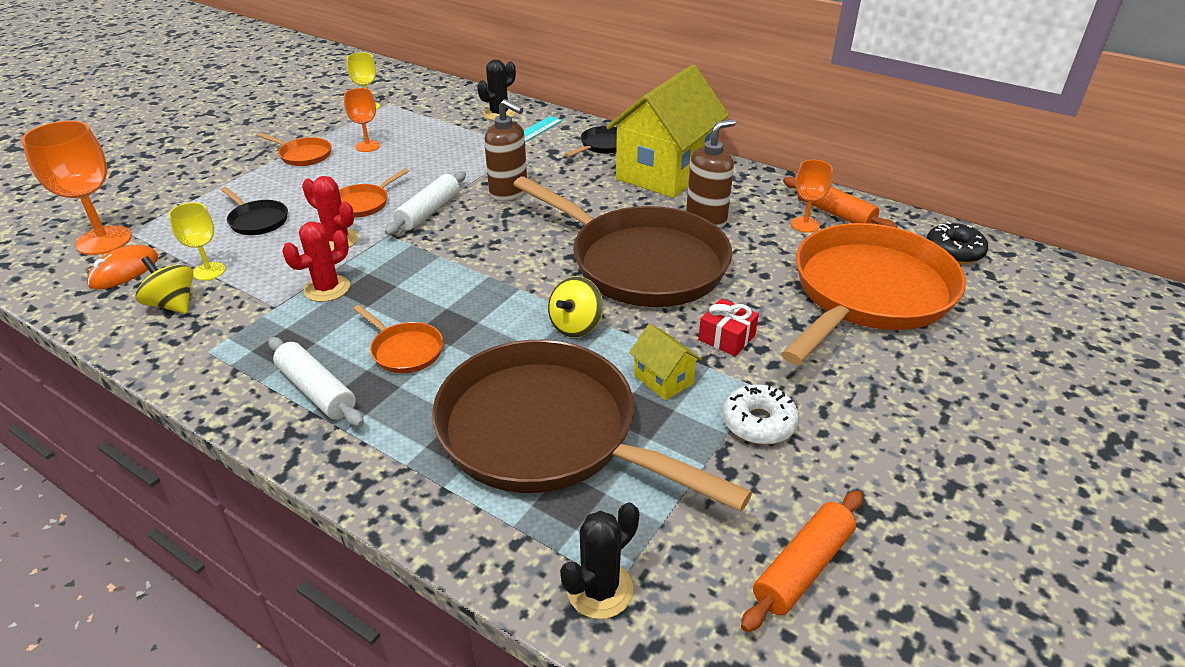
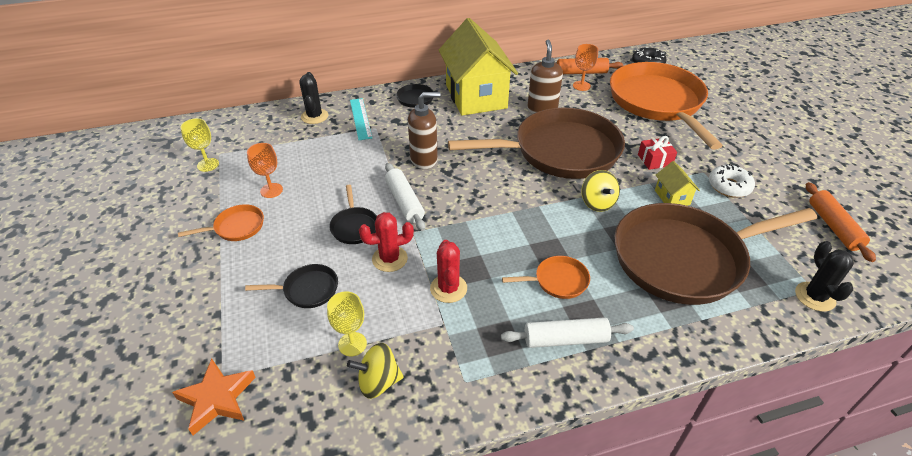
camera: 50 degrees left, 5 degrees up
orange goblet [21,121,132,255] -> orange star [172,359,256,435]
orange mouse [87,245,158,290] -> none
orange pan [339,168,409,218] -> black pan [329,185,377,244]
yellow house [629,324,702,400] -> yellow house turned 75 degrees clockwise [655,161,700,206]

